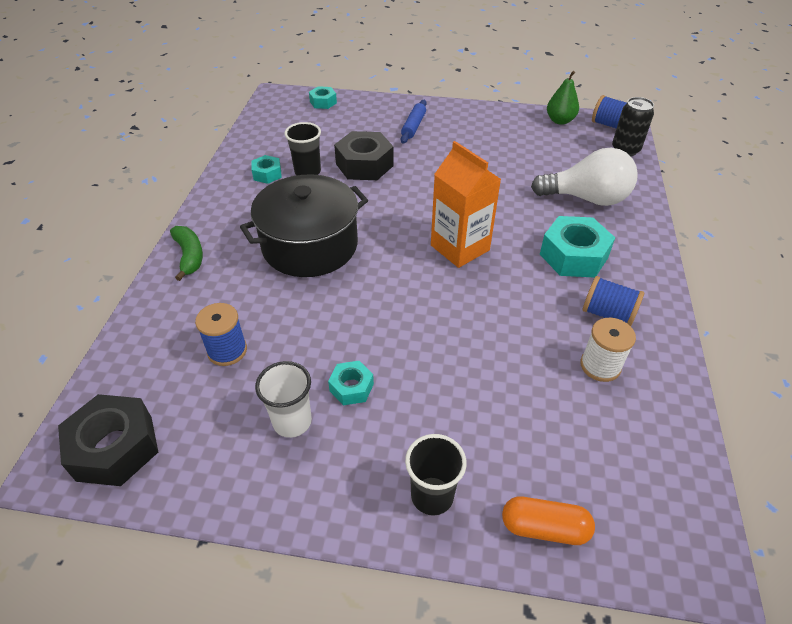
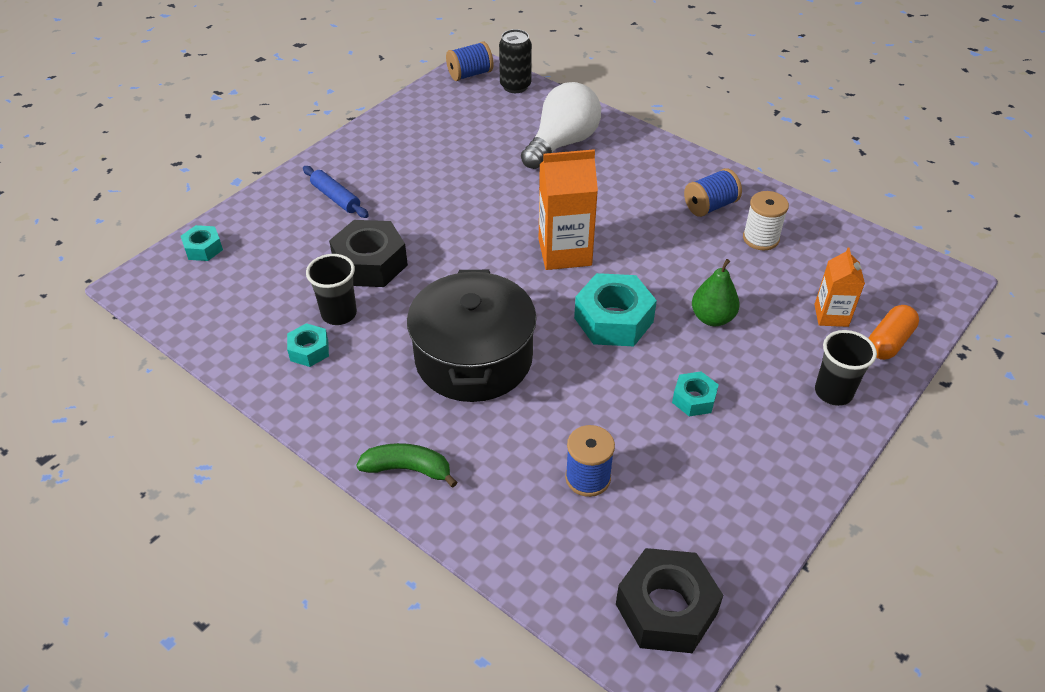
camera: 60 degrees left, 0 degrees up
white cup [255,361,312,438] -> none
turquoise nut [540,216,615,278] -> turquoise nut moved to [574,273,657,346]
green pear [547,71,579,125] -> green pear moved to [692,259,740,326]
none -> orange carton [814,248,865,327]

